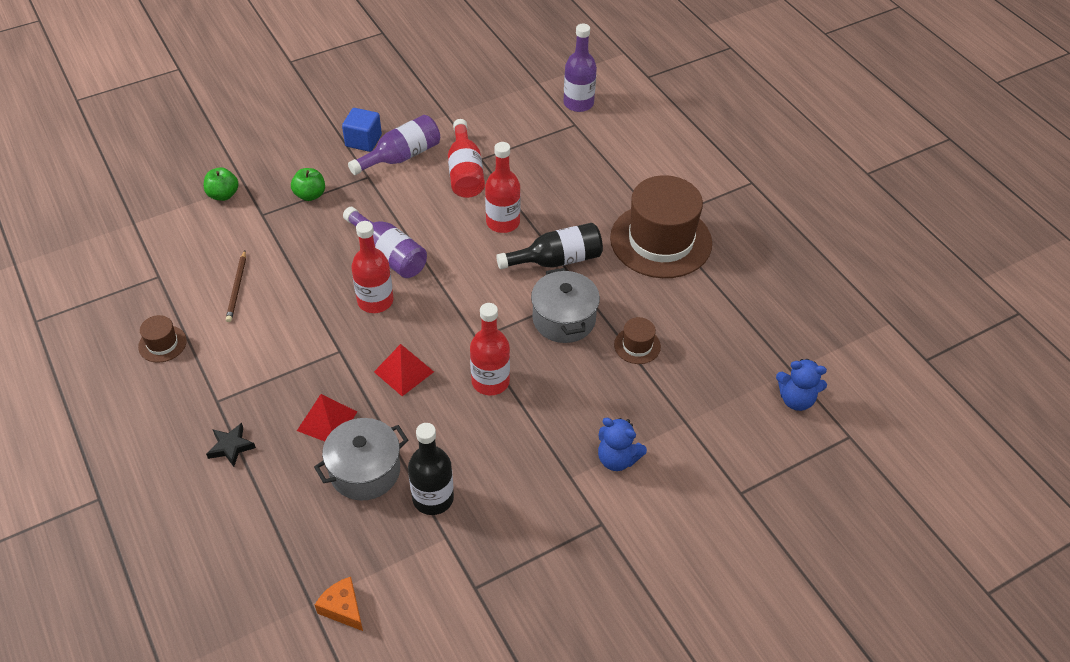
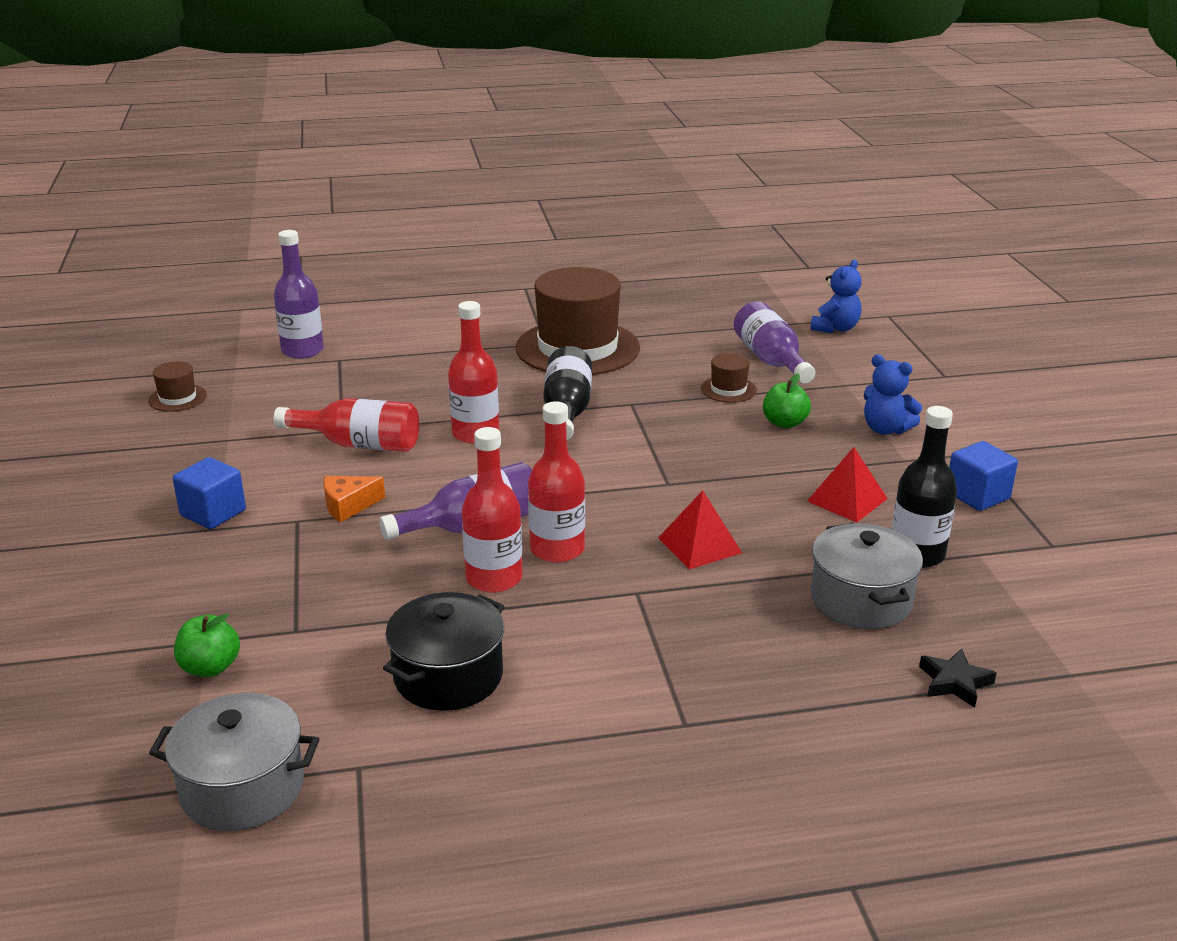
camera: 70 degrees left, 20 degrees down
brown hat [138,315,187,363] -> brown hat moved to [148,361,207,412]
black star [206,423,256,467] -> black star moved to [919,648,996,708]
brown pencil [226,250,246,322] -> black pot [383,592,504,711]
green apple [291,168,325,201] -> green apple moved to [763,374,811,429]
red pyramid [297,394,357,441] -> red pyramid moved to [807,447,888,522]
orange cheese [315,577,363,631] -> orange cheese moved to [323,476,385,522]
purple bottle [348,115,440,175] -> purple bottle moved to [734,301,816,383]
red bottle [470,303,510,396] -> red bottle moved to [462,427,523,593]
grey pot [531,268,600,343] -> grey pot moved to [149,693,319,831]
blue teddy bear [598,418,647,471] -> blue teddy bear turned 75 degrees clockwise [864,355,922,435]
none -> blue cube [949,441,1018,511]

